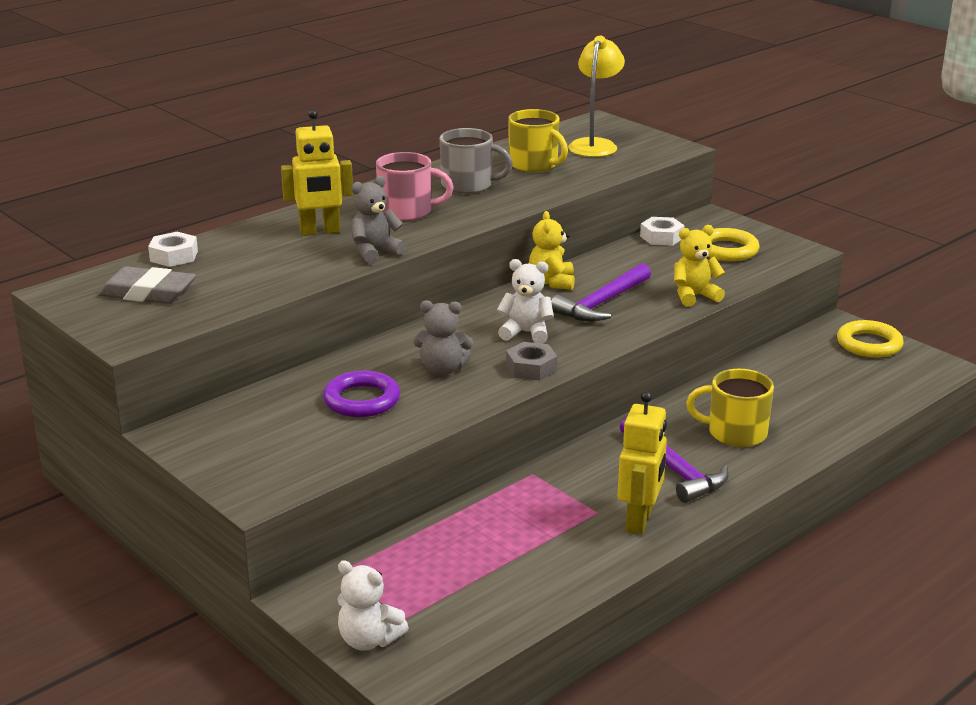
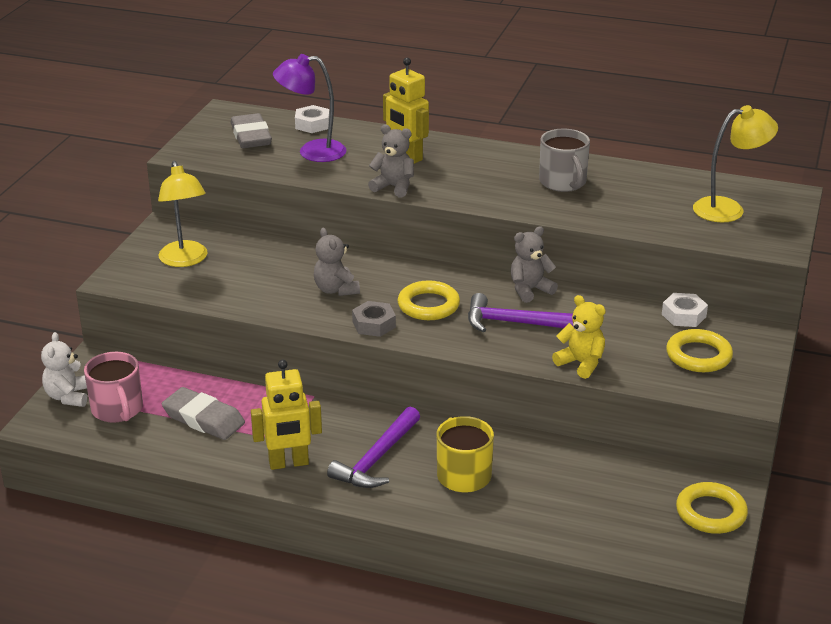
camera: 60 degrees right, 5 degrees up
purple ring [323,371,400,417] -> none
pink mug [376,152,454,221] -> pink mug moved to [84,352,143,423]
white teddy bear [497,259,554,344] -> yellow ring [398,281,460,320]
yellow mug [508,109,568,172] -> none
yellow teddy bear [529,211,575,290] -> grey teddy bear [511,226,558,303]
none -> yellow lamp [158,161,208,267]
none -> grey eraser [162,387,245,440]
none -> purple lamp [273,54,346,162]

